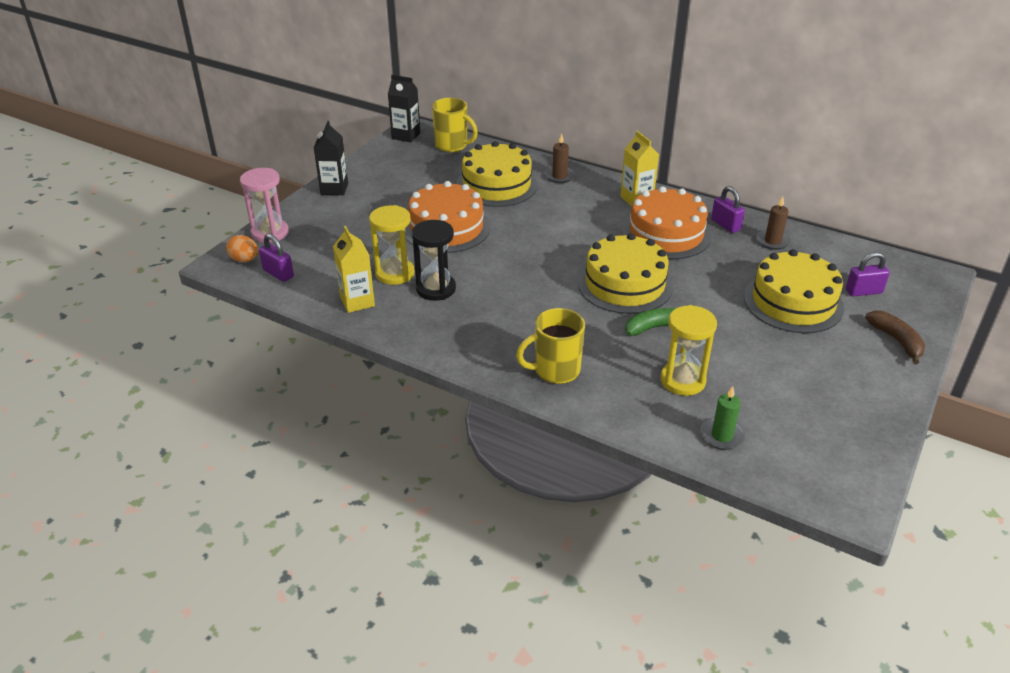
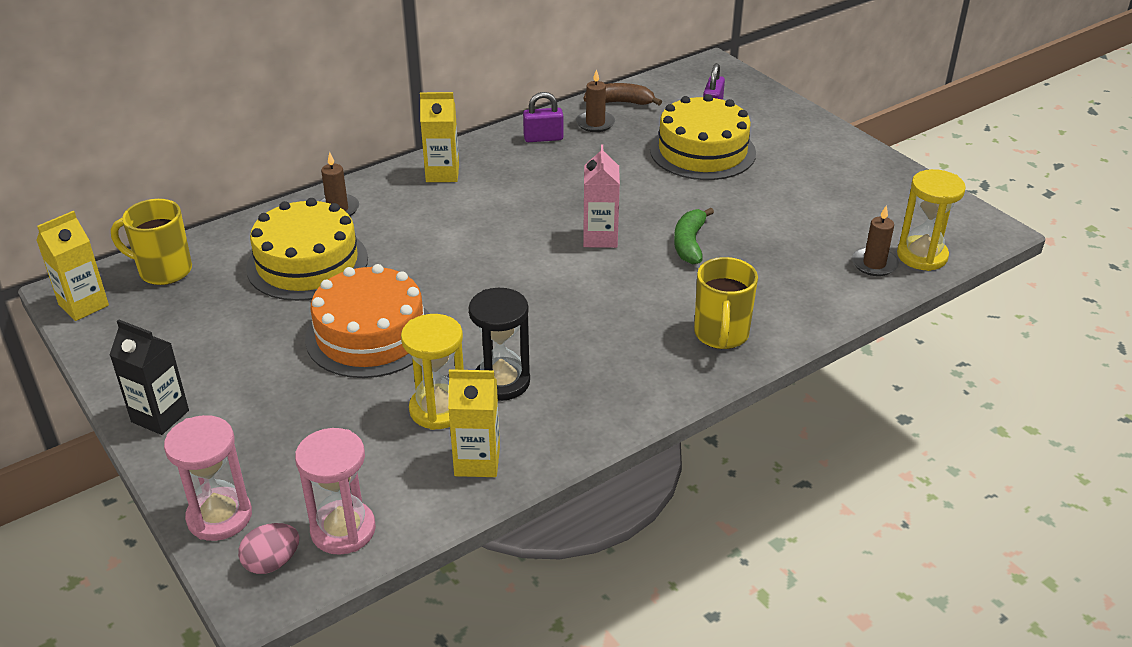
camera: 65 degrees left, 0 degrees up
orange egg [226,235,258,262] -> pink egg [238,523,299,574]
purple padlock [259,234,294,282] -> pink hourglass [295,428,376,555]
black carton [388,75,420,142] -> yellow carton [37,211,109,321]
yellow mug [432,98,478,152] -> yellow mug turned 135 degrees counterclockwise [111,199,192,285]
yellow cake [578,233,673,314] -> pink carton [583,144,620,248]
orange cake [622,186,711,259] -> none
yellow hourglass [660,305,717,396] -> yellow hourglass moved to [897,169,966,271]
green candle [700,386,745,450] -> brown candle [852,206,899,276]
brown banana [865,311,926,364] -> brown banana moved to [584,83,662,105]

